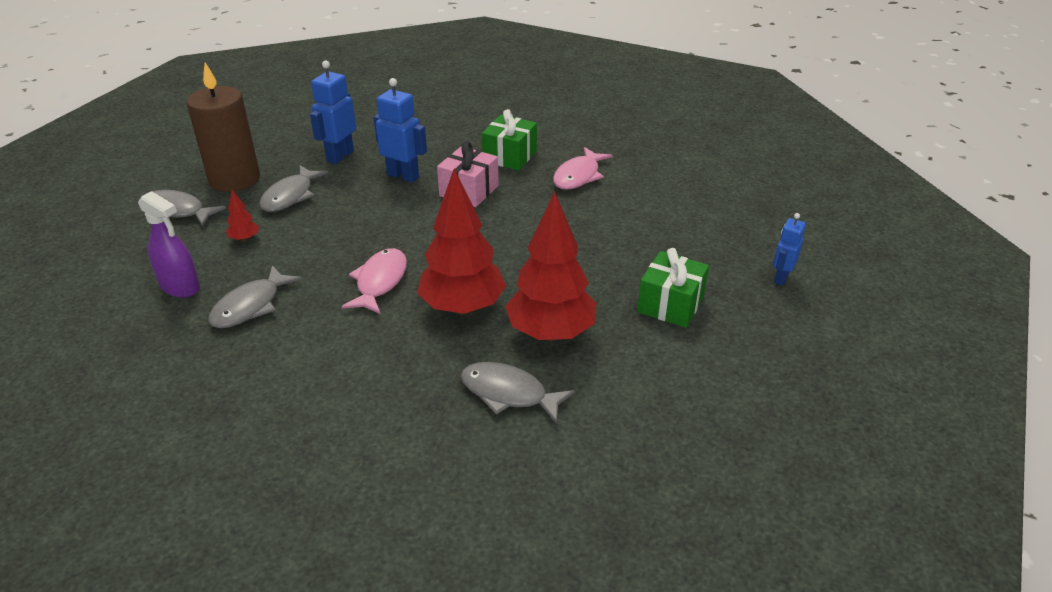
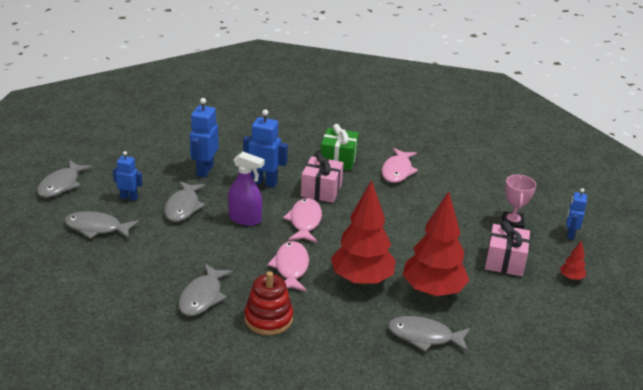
camera: 15 degrees left, 5 degrees down
purple spray bottle [138,191,200,298] -> purple spray bottle moved to [228,152,265,226]
brown candle [186,63,260,192] -> blue robot [113,151,143,201]
red tree [226,189,259,242] -> red tree moved to [560,240,586,280]
green gift [637,248,709,328] -> pink gift [485,221,530,276]
none -> grey fish [37,160,92,198]
none -> red stacking toy [244,271,293,335]
none -> pink fish [283,198,322,242]
none -> pink trophy [502,175,536,229]

